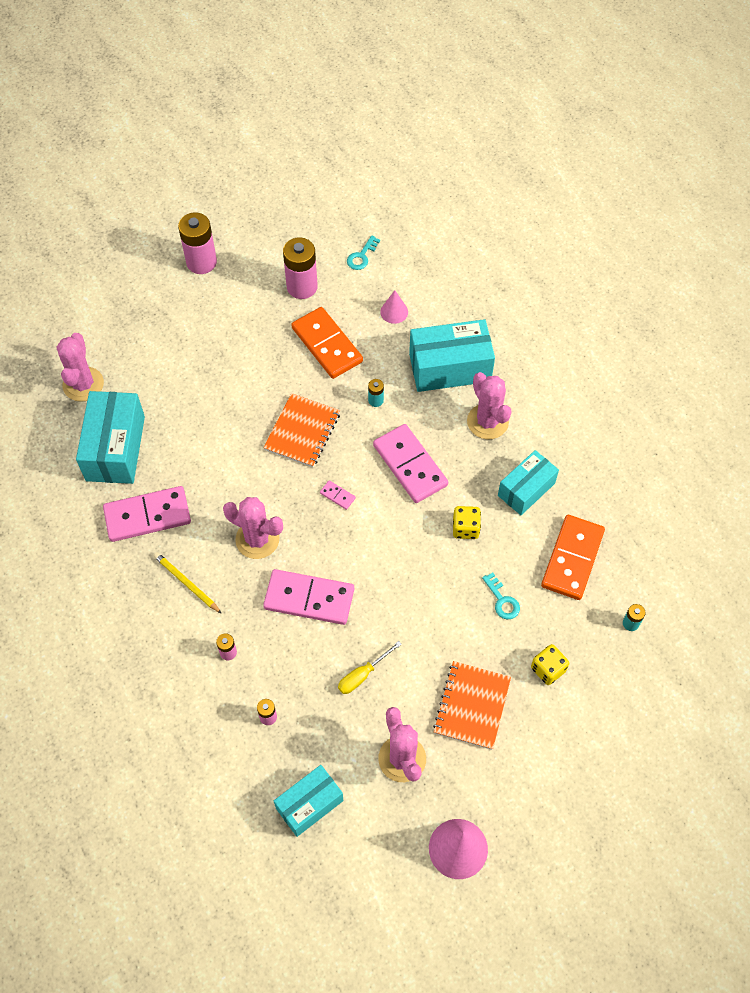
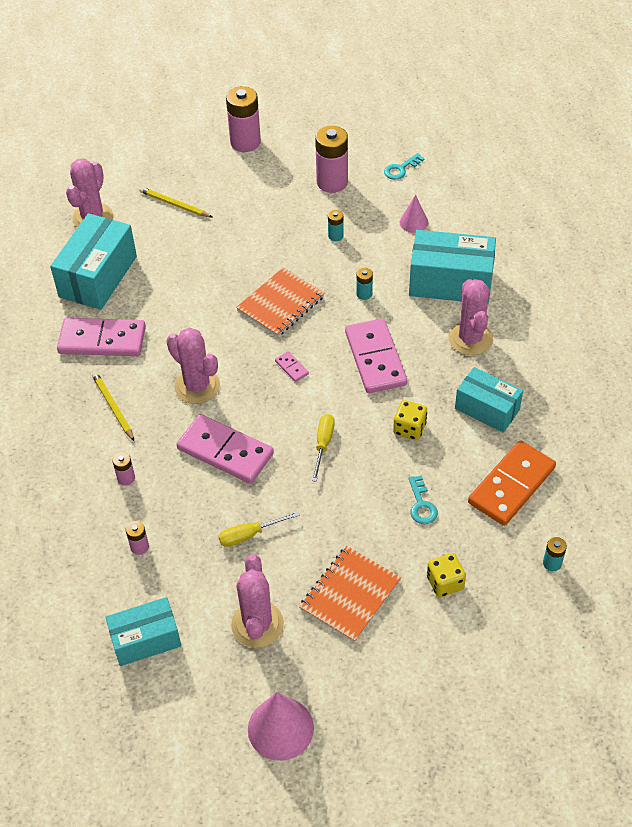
camera: 20 degrees right, 10 degrees down
orange domino [291,307,363,379] -> turquoise battery [328,210,344,241]
turquoise box [498,450,559,515] -> turquoise box turned 60 degrees clockwise [455,367,523,433]
none -> yellow pencil [139,187,212,217]
none -> yellow screwdriver [312,414,335,482]

